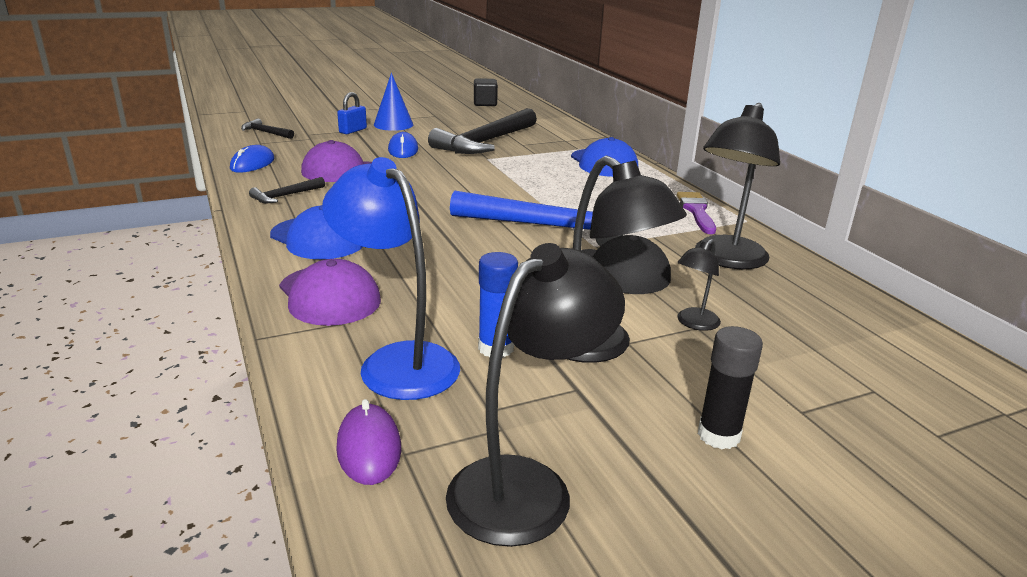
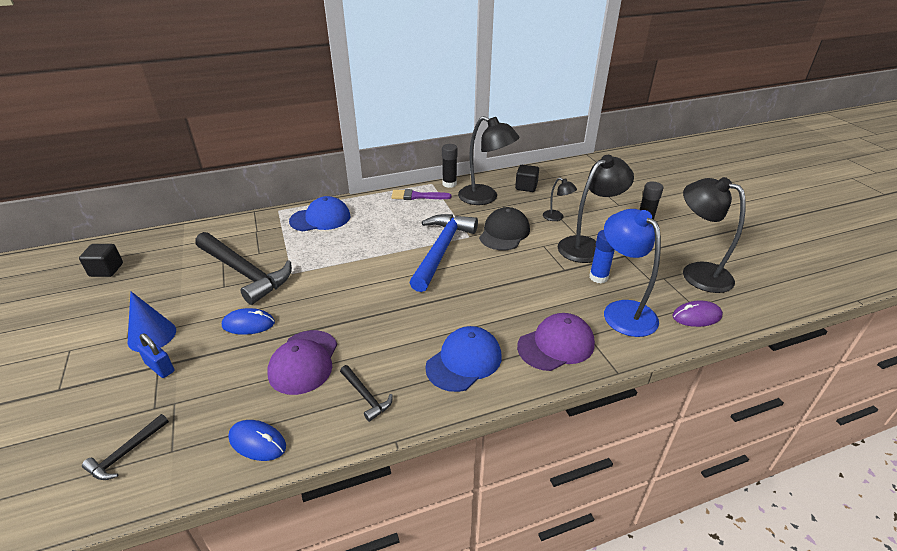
camera: 85 degrees left, 10 degrees up
blue lamp [322,157,460,400] -> blue lamp turned 105 degrees clockwise [604,209,661,337]
none -> black glue stick [442,144,458,188]
none -> black cube [515,165,539,192]

